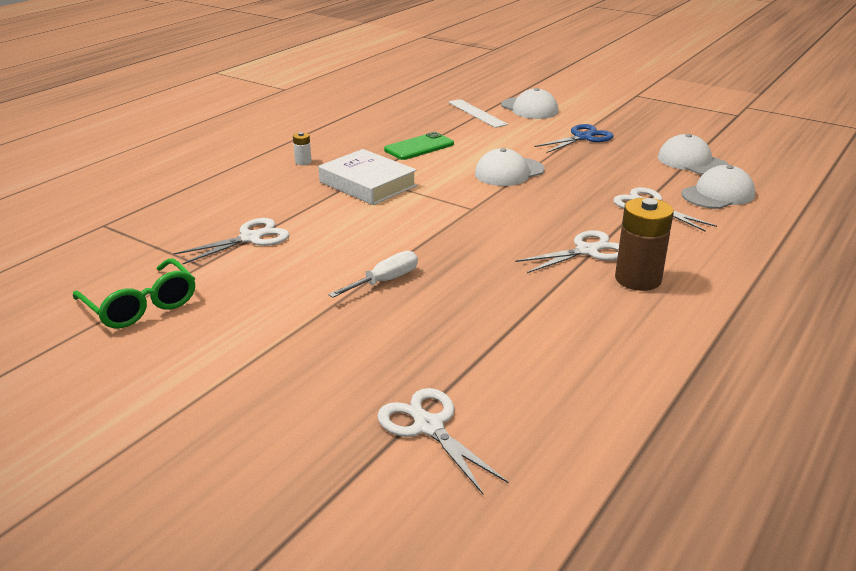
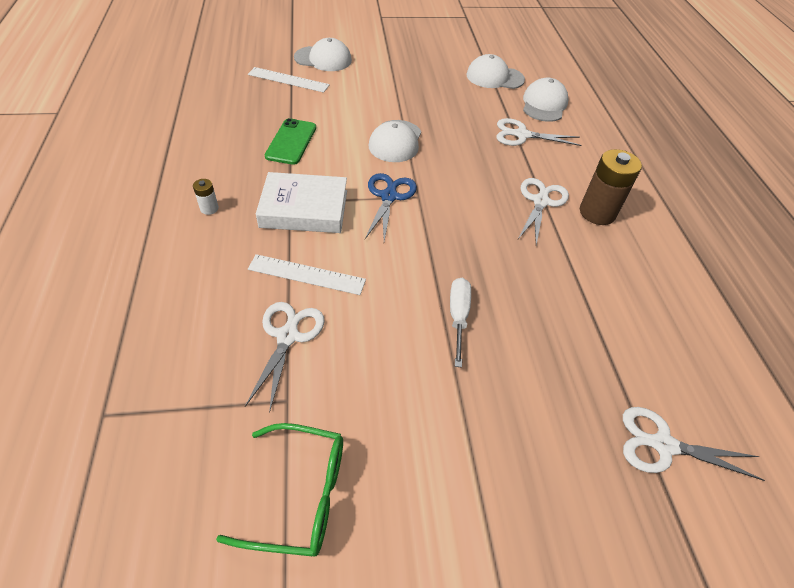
camera: 45 degrees left, 20 degrees up
blue scissors [534,124,613,153] -> blue scissors moved to [365,173,417,241]
none -> white ruler [248,254,366,295]

